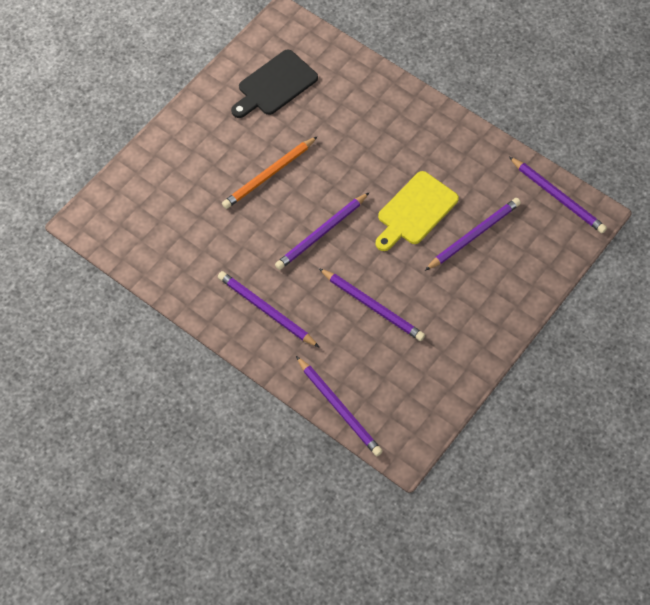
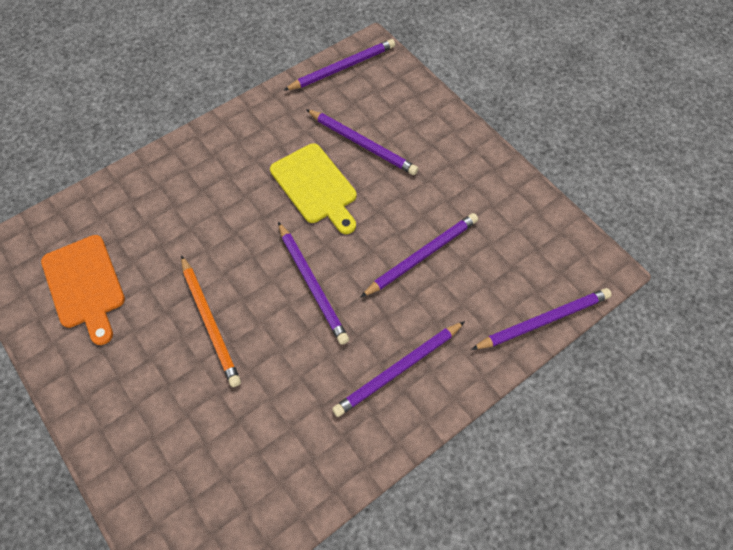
camera: 75 degrees left, 0 degrees up
black cutting board [231,50,318,118] -> orange cutting board [41,235,125,345]
purple pencil [425,198,521,271] -> purple pencil turned 150 degrees clockwise [306,109,418,175]

